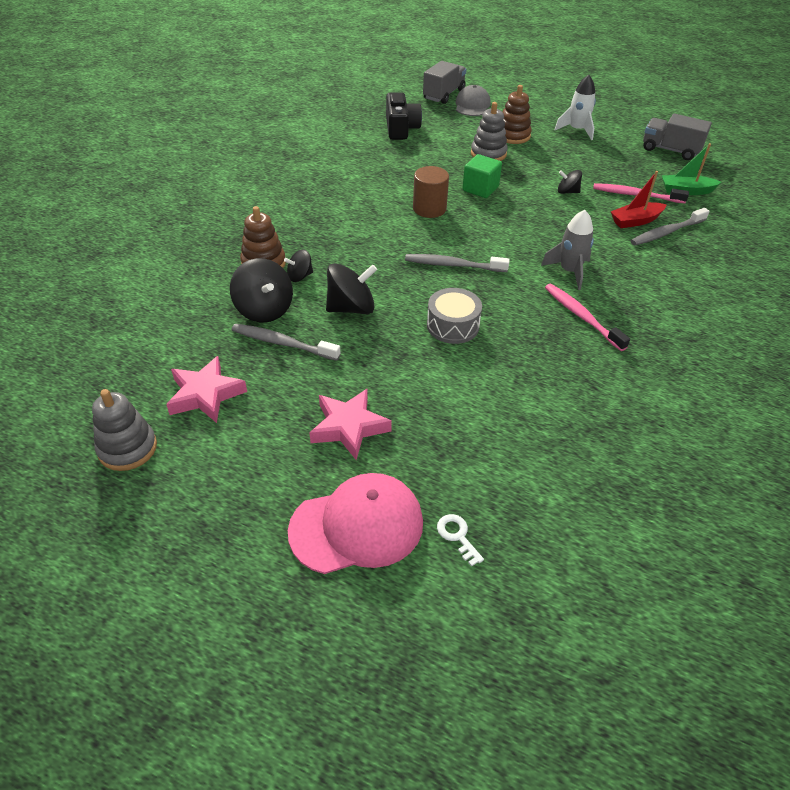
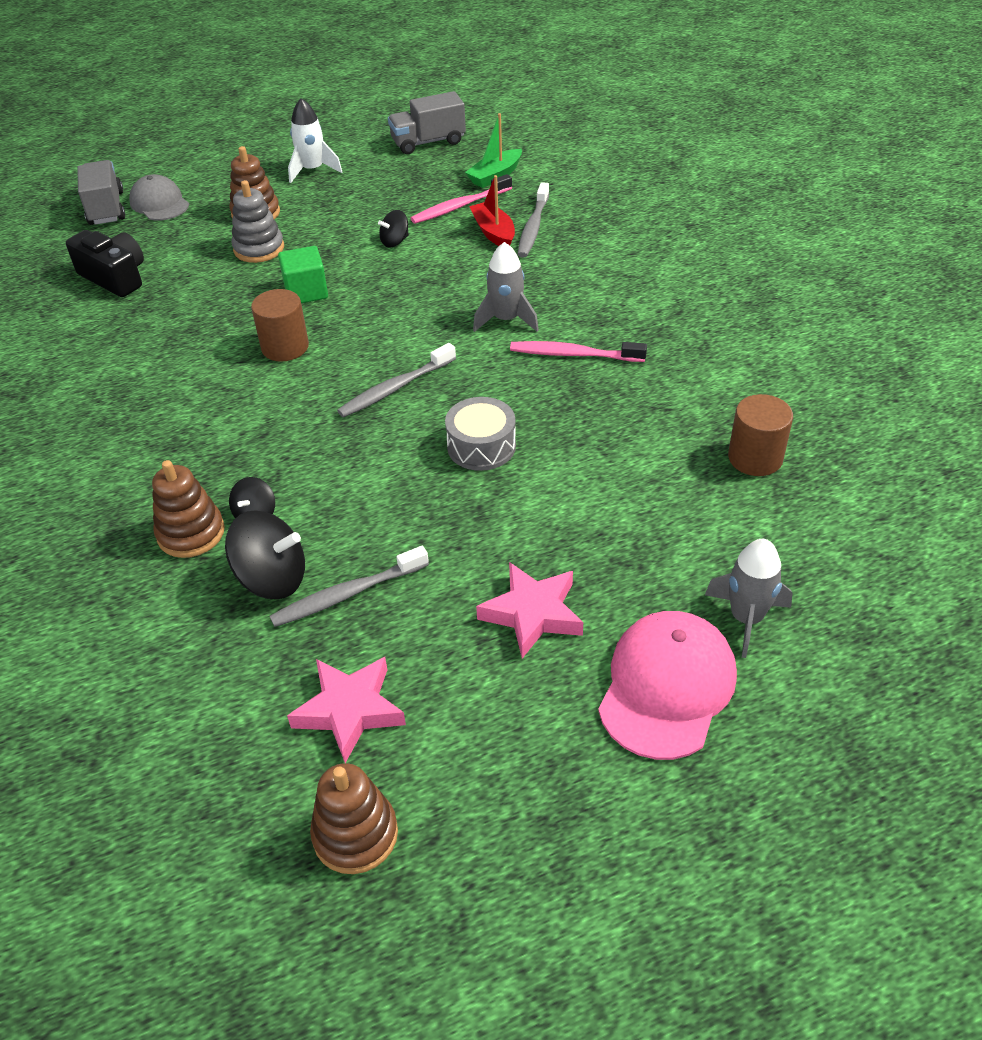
camera: 45 degrees left, 0 degrees up
grey stacking toy [92,389,157,471] -> brown stacking toy [310,763,398,874]
black spinning top [326,263,377,314] -> none
white key [437,514,484,567] -> grey rocket [705,539,792,658]
red boat [611,171,667,228] -> red boat turned 135 degrees clockwise [469,175,515,246]
none -> brown cylinder [728,394,793,476]

